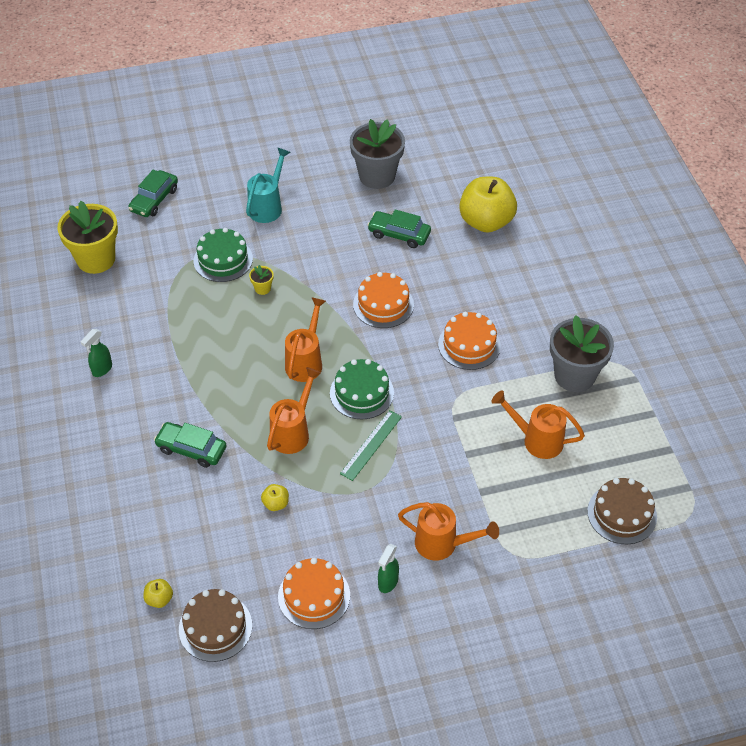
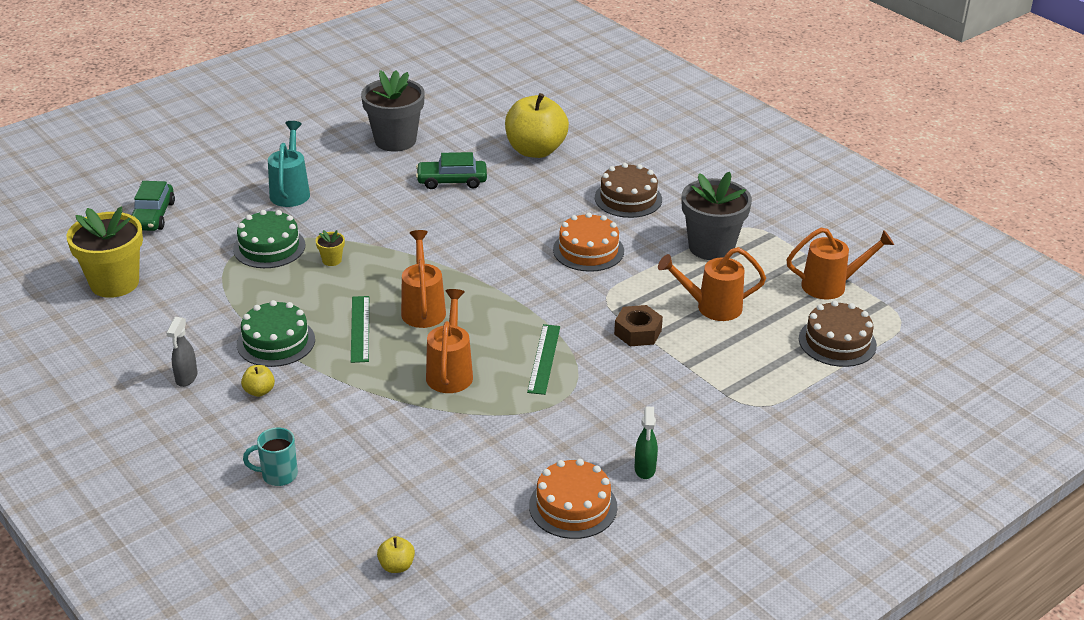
camera: 25 degrees left, 15 degrees down
green spray bottle [81,329,112,377] -> grey spray bottle [166,317,198,387]
green car [154,422,227,468] -> none
brown cake [179,589,252,662] -> brown cake moved to [595,163,662,218]
yellow apple [261,484,289,511] -> yellow apple moved to [241,365,275,397]
green cake [330,359,394,419] -> green cake moved to [237,300,315,367]
orange cake [353,272,414,328] -> none
orange watering can [398,502,499,561] -> orange watering can moved to [786,228,894,299]
none -> turquoise mug [243,427,298,486]
none -> green ruler [351,296,369,363]
none -> brown nut [614,305,663,346]

